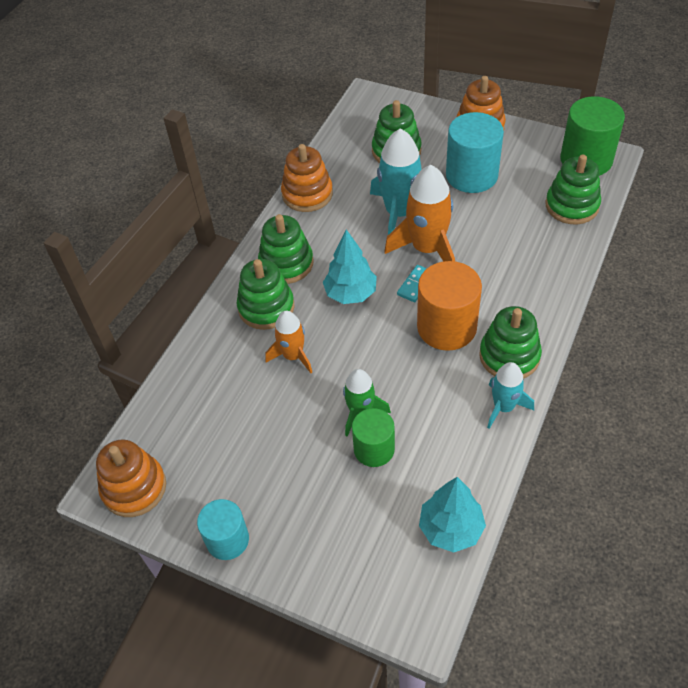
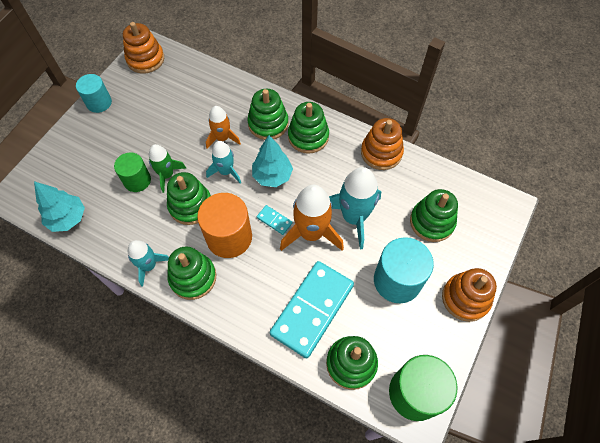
camera: 90 degrees right, 10 degrees up
none -> green stacking toy [167,172,211,225]
none -> turquoise rocket [206,141,241,183]
none -> turquoise domino [270,261,354,358]

